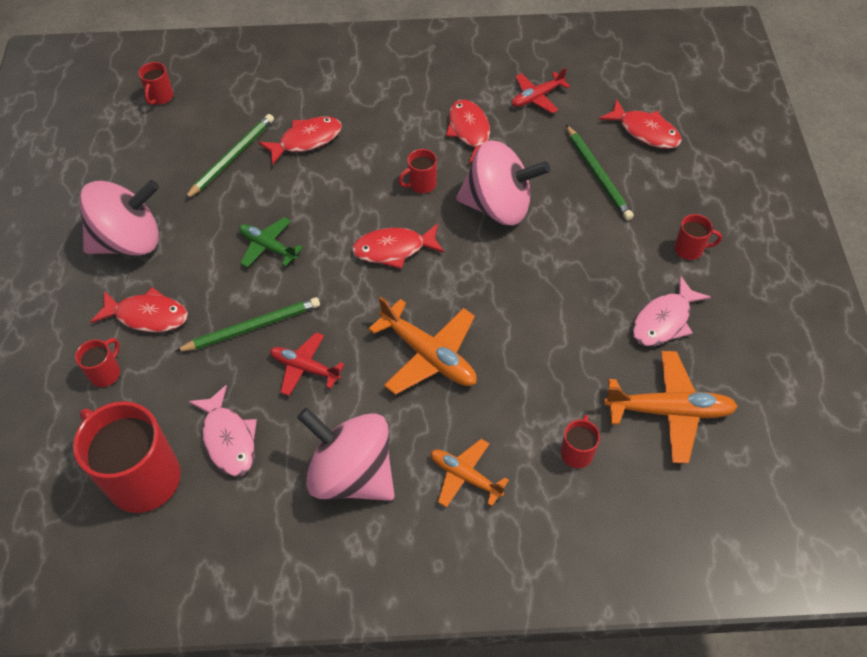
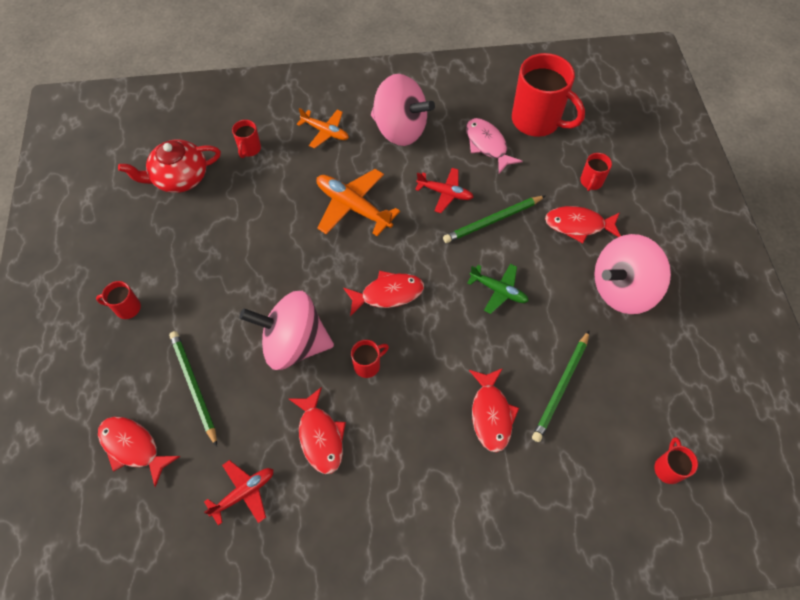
camera: 175 degrees right, 5 degrees up
red fish [258,117,342,166] -> red fish turned 60 degrees counterclockwise [469,368,519,452]
orange plane [604,351,738,464] -> red teapot [118,139,221,193]
pink fish [632,276,711,346] -> none

